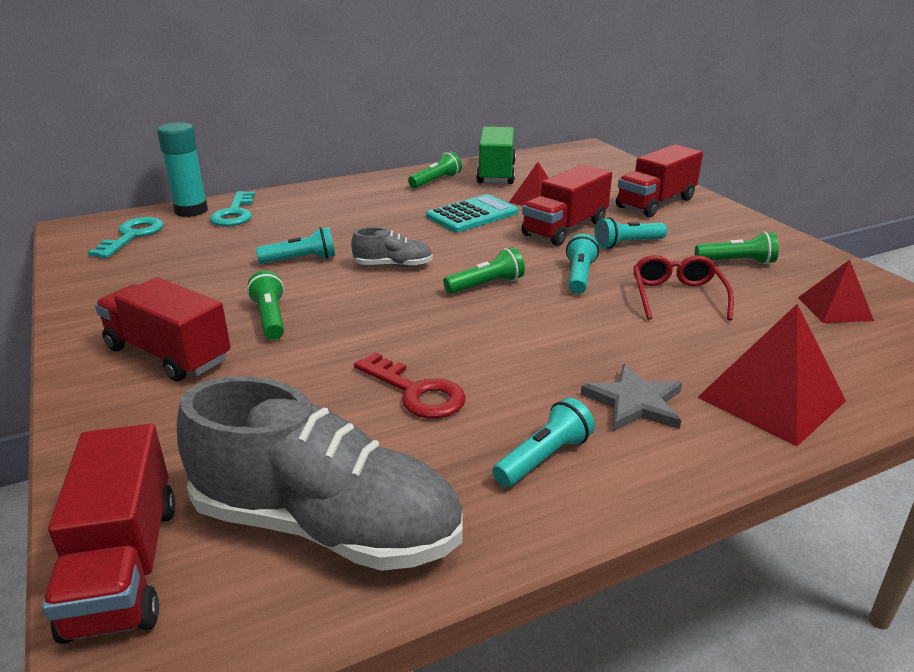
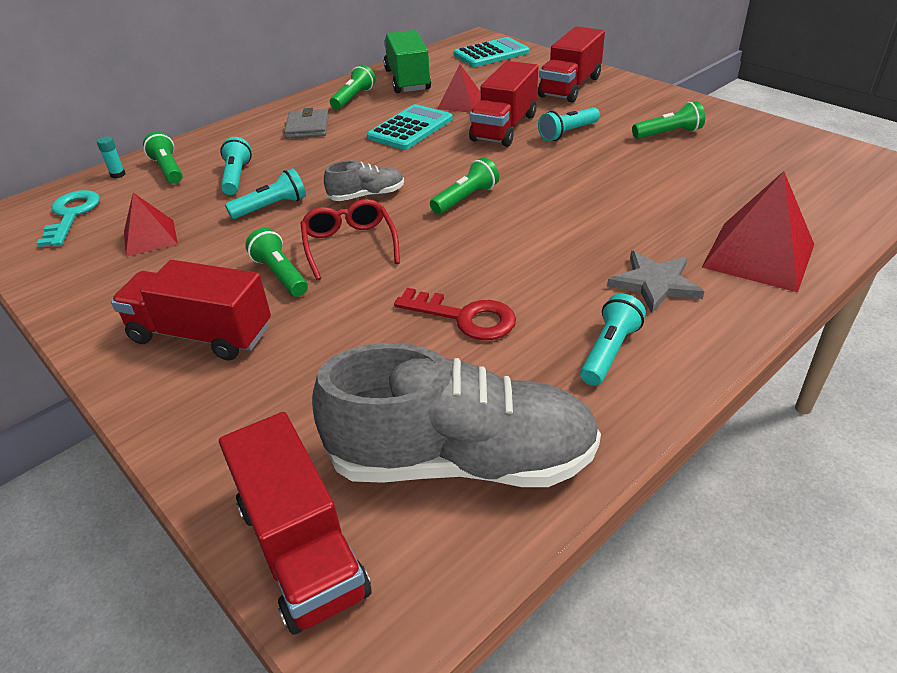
camera: 15 degrees left, 10 degrees up
turquoise glue stick [157,122,208,217] -> turquoise glue stick [97,136,125,178], size x0.42
turquoise key [210,191,255,226] -> green flashlight [143,132,183,184]
turquoise flashlight [566,234,599,294] -> turquoise flashlight moved to [220,137,252,195]
red glasses [633,255,734,321] -> red glasses moved to [300,199,400,280]
red pyramid [798,260,874,323] -> red pyramid moved to [124,193,178,257]
none -> grey wallet [284,108,329,139]
none -> turquoise calculator [454,37,530,67]

